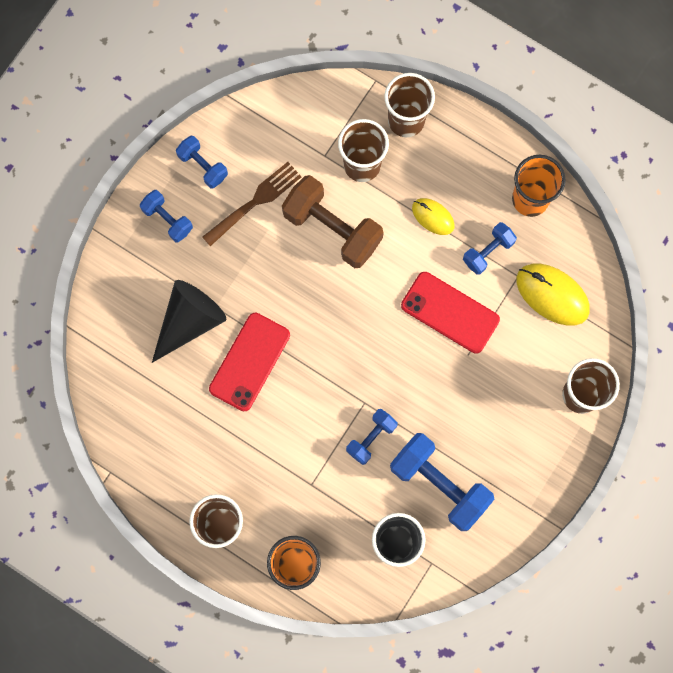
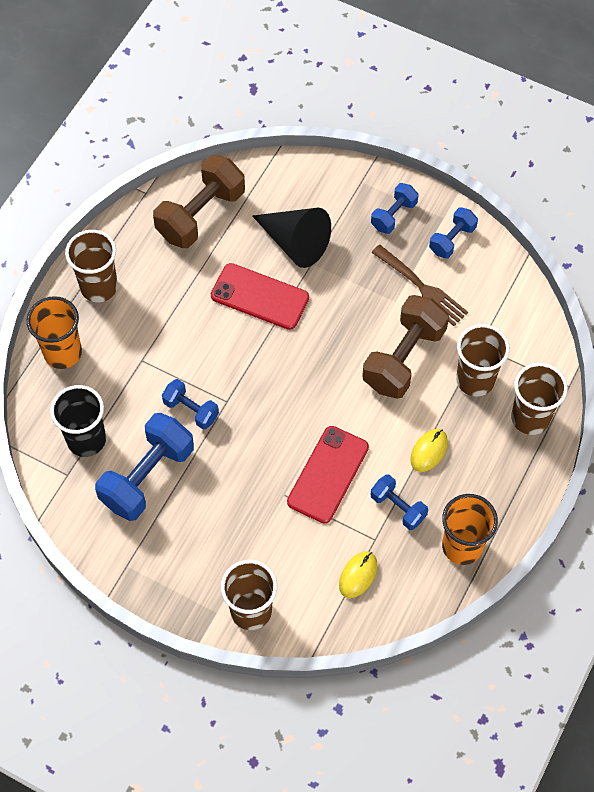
camera: 85 degrees right, 15 degrees down
yellow mouse [517,264,590,326] -> yellow mouse [339,551,378,598], size x0.60
none -> brown dumbbell [153,155,245,248]

